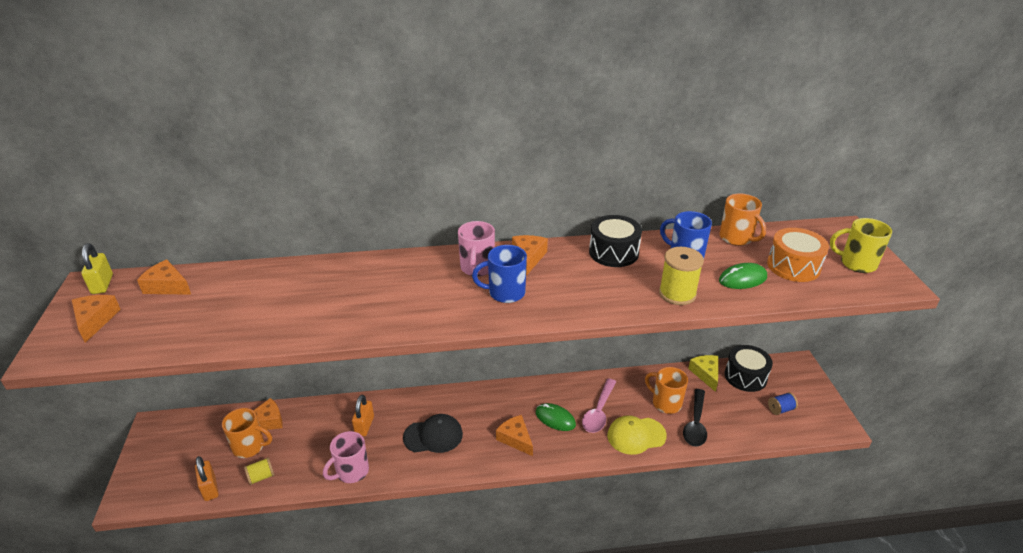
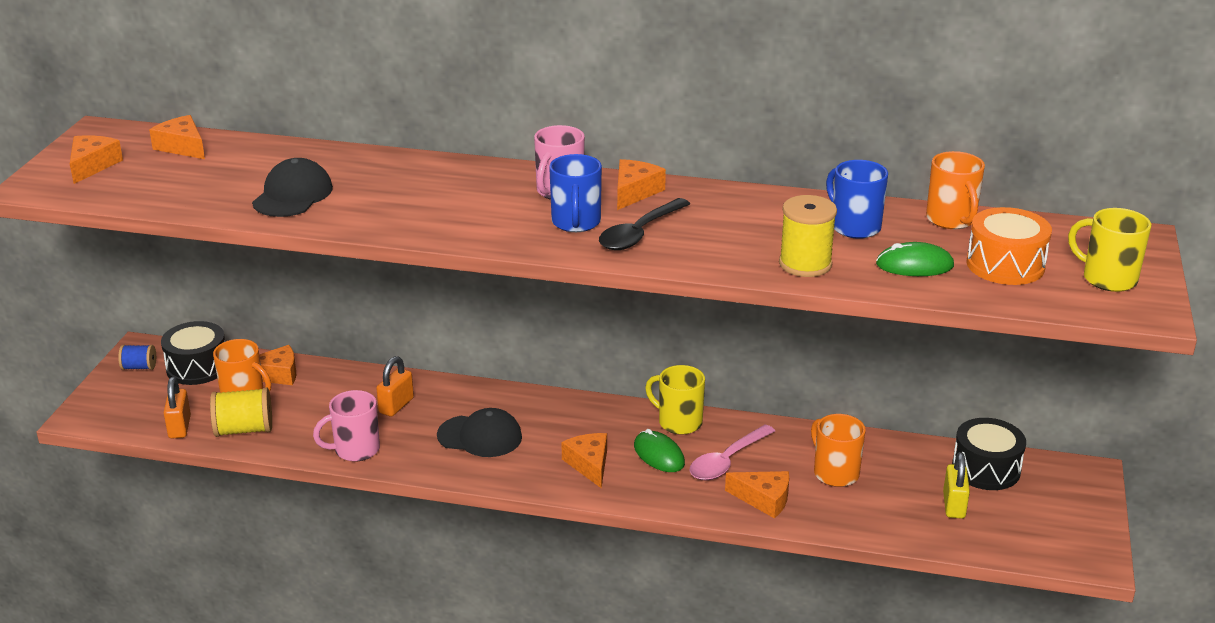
camera: 20 degrees right, 5 degrees down
yellow padlock [81,243,113,294] -> yellow padlock moved to [943,452,970,519]
yellow spool [244,457,275,485] -> yellow spool [210,387,272,437], size x1.69
blue mug [472,245,527,303] -> blue mug turned 105 degrees counterclockwise [549,154,602,232]
black drum [589,215,642,267] -> black drum moved to [161,321,225,385]
yellow cap [607,415,667,455] -> orange cheese [725,471,789,518]
black spoon [683,389,707,447] -> black spoon moved to [599,198,690,250]
yellow cheese [688,355,718,392] -> none
blue spool [768,392,798,415] -> blue spool moved to [118,345,156,370]
none -> black cap [252,158,333,217]
none -> yellow mug [645,365,705,435]

